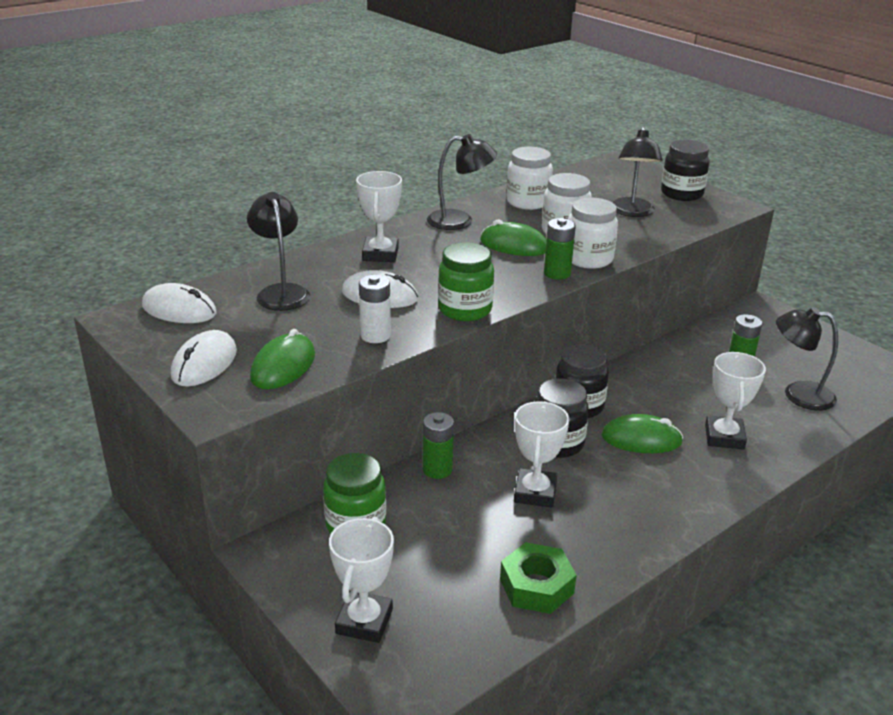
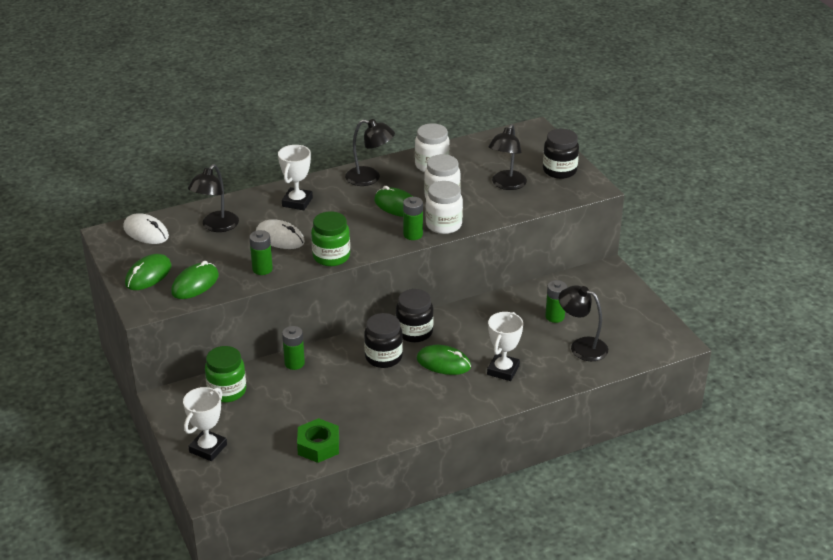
camera: 15 degrees right, 5 degrees up
white mouse [171,330,237,387] -> green mouse [125,254,172,290]
black lamp [247,192,310,311] -> black lamp turned 150 degrees counterclockwise [188,164,239,232]
white battery [359,275,391,343] -> green battery [249,230,273,275]
white trophy [514,401,569,508] -> none

